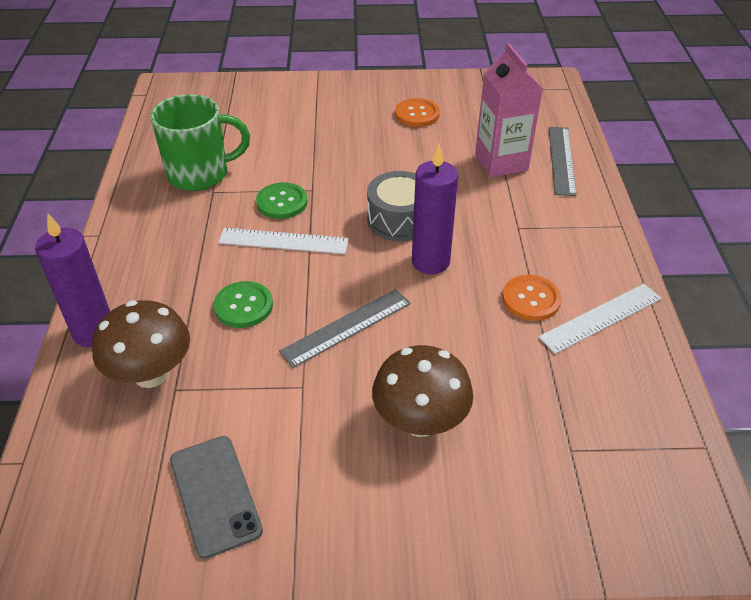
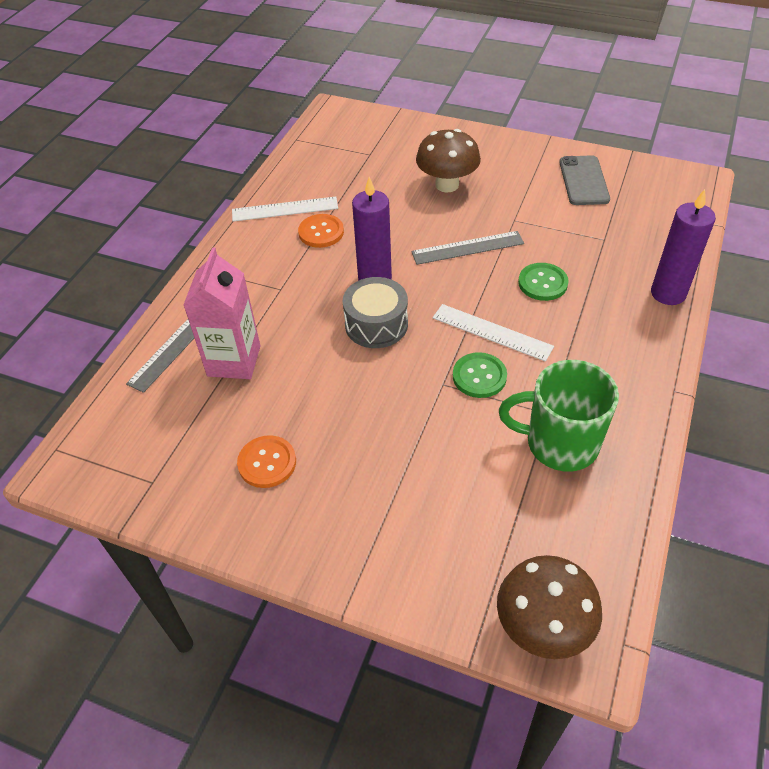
camera: 155 degrees left, 5 degrees up
brown mushroom [92,300,190,388] -> brown mushroom moved to [497,555,602,659]

